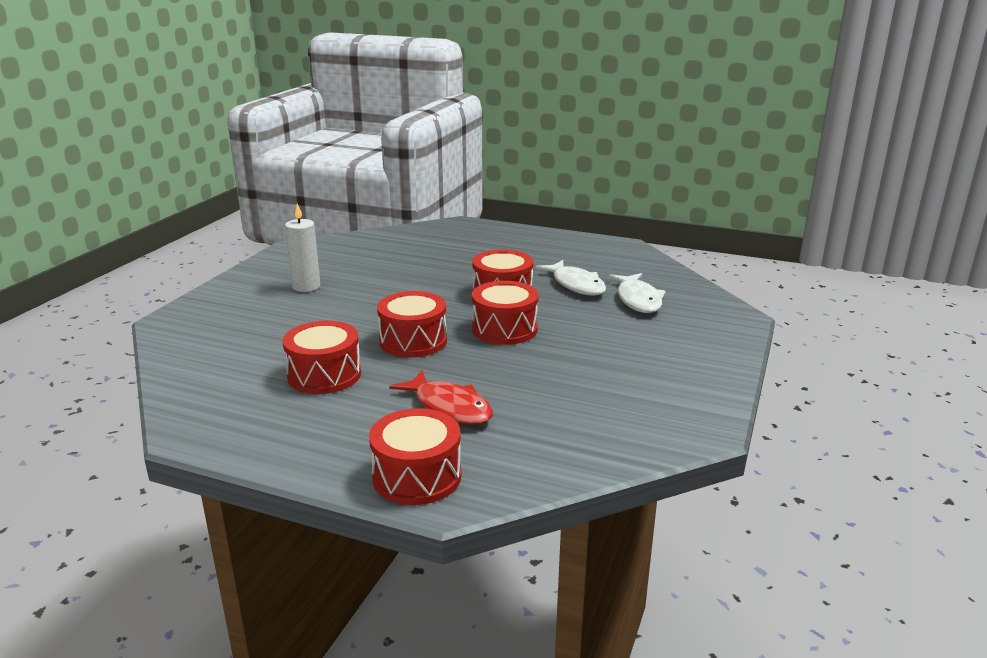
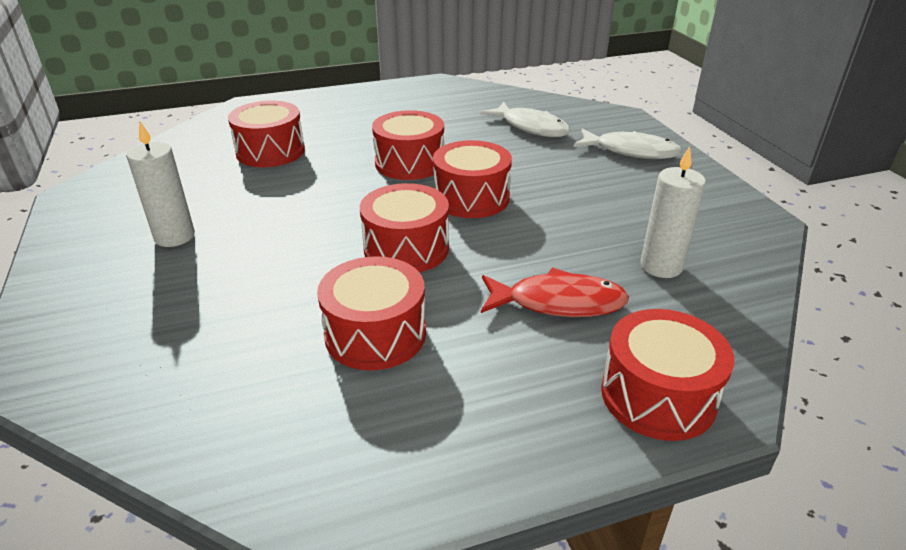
camera: 40 degrees left, 10 degrees up
white fish [535,260,606,296] -> white fish moved to [573,128,682,159]
none -> red drum [228,101,305,167]
none -> white candle [641,146,706,278]

